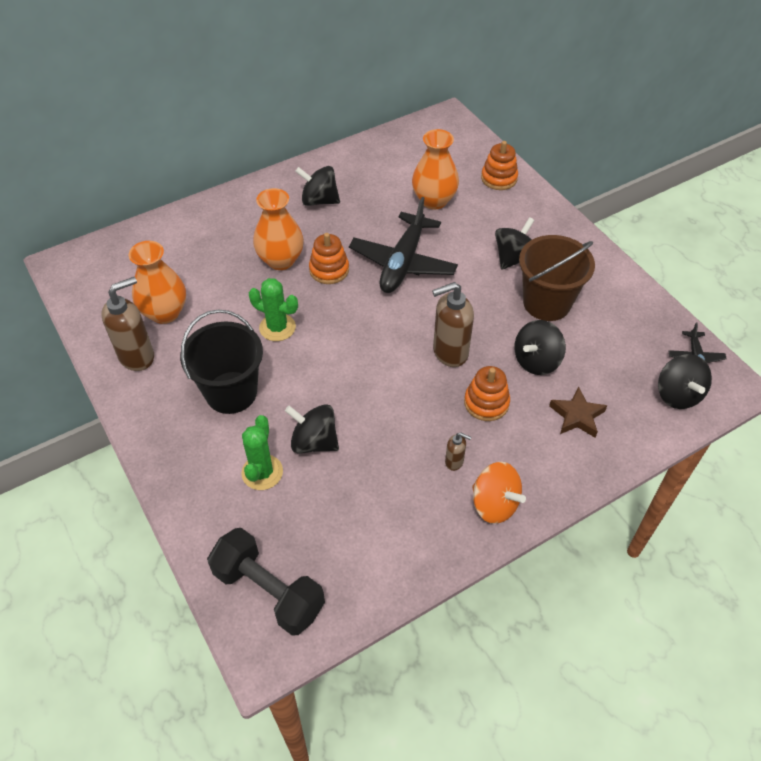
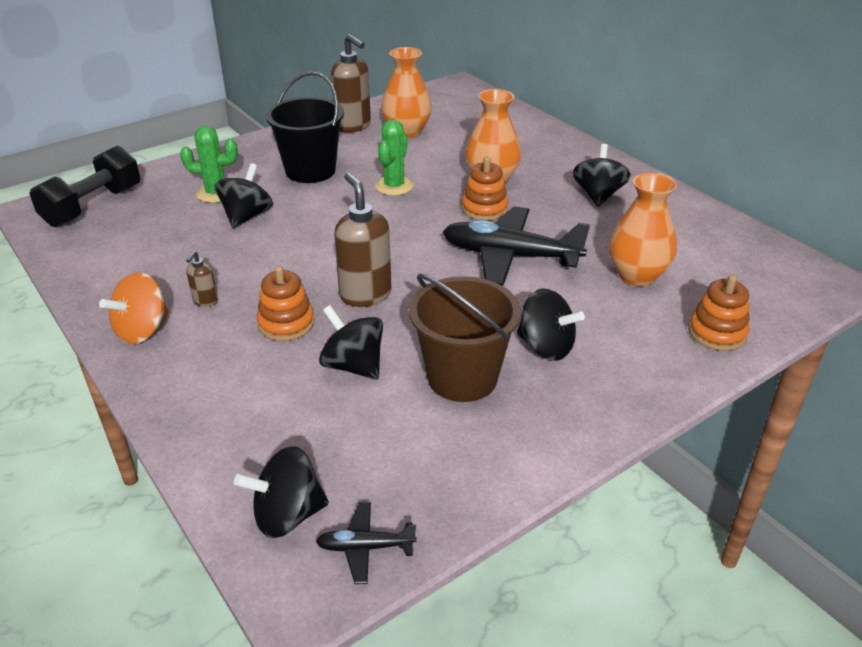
camera: 85 degrees right, 15 degrees down
brown star [549,387,607,437] -> none

